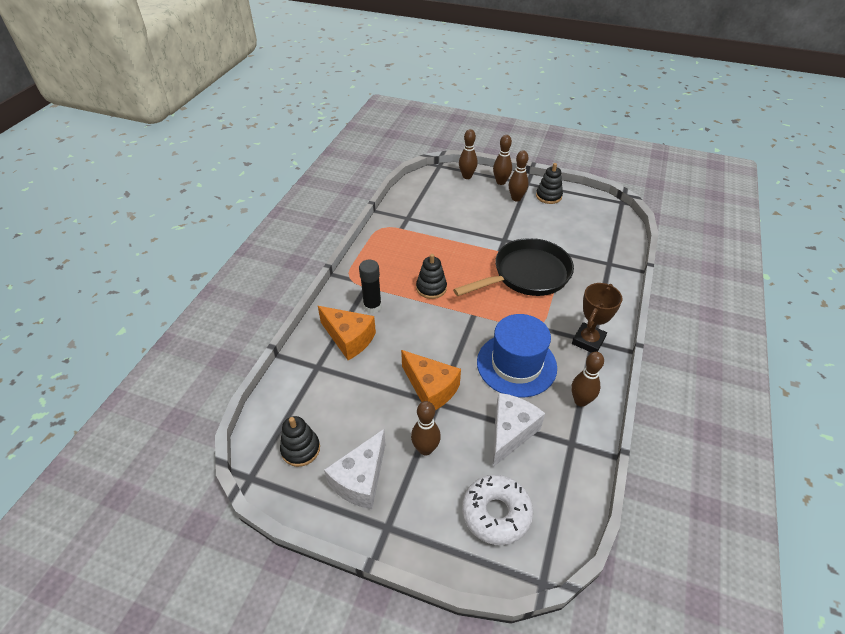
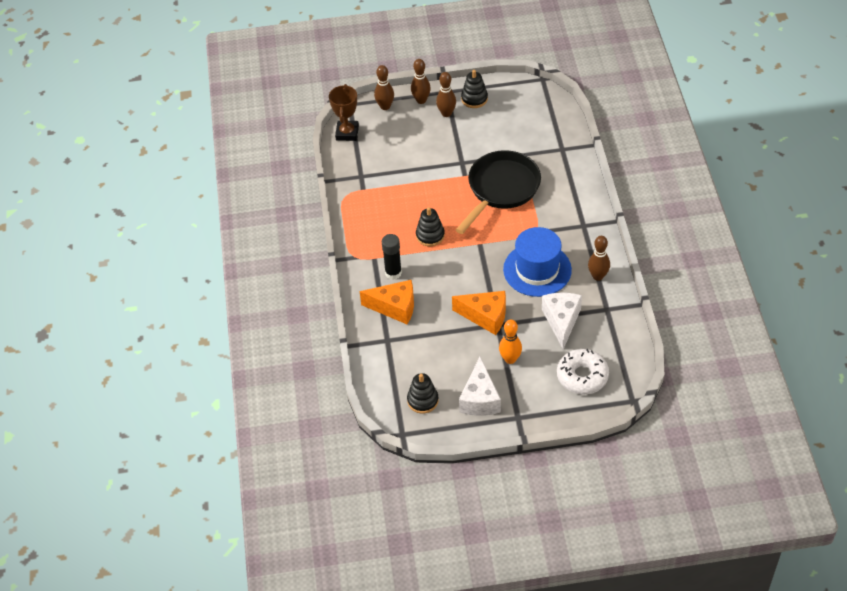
camera: 25 degrees left, 5 degrees up
brown bowling pin [411,401,441,455] -> orange bowling pin [499,320,522,364]
brown trophy [572,283,622,353] -> brown trophy moved to [329,84,359,141]

